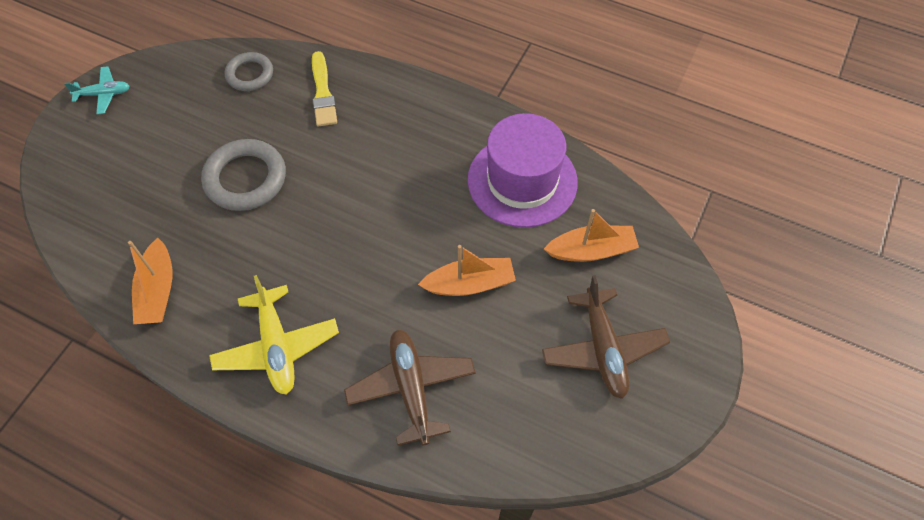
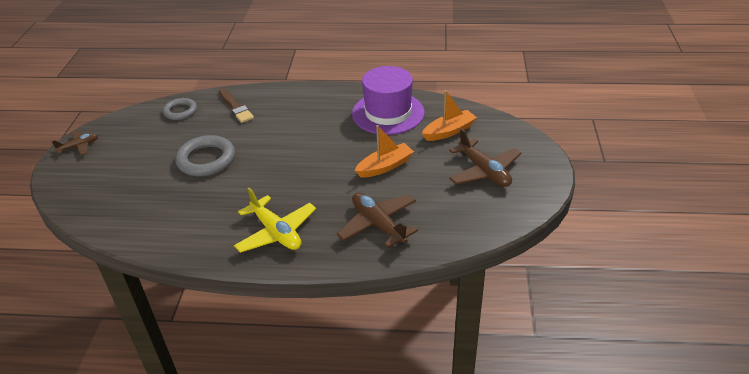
camera: 20 degrees left, 20 degrees down
turquoise plane [64,66,130,114] -> brown plane [52,130,98,155]
orange boat [128,238,173,324] -> none
yellow brush [312,51,337,126] -> brown brush [219,88,254,123]

